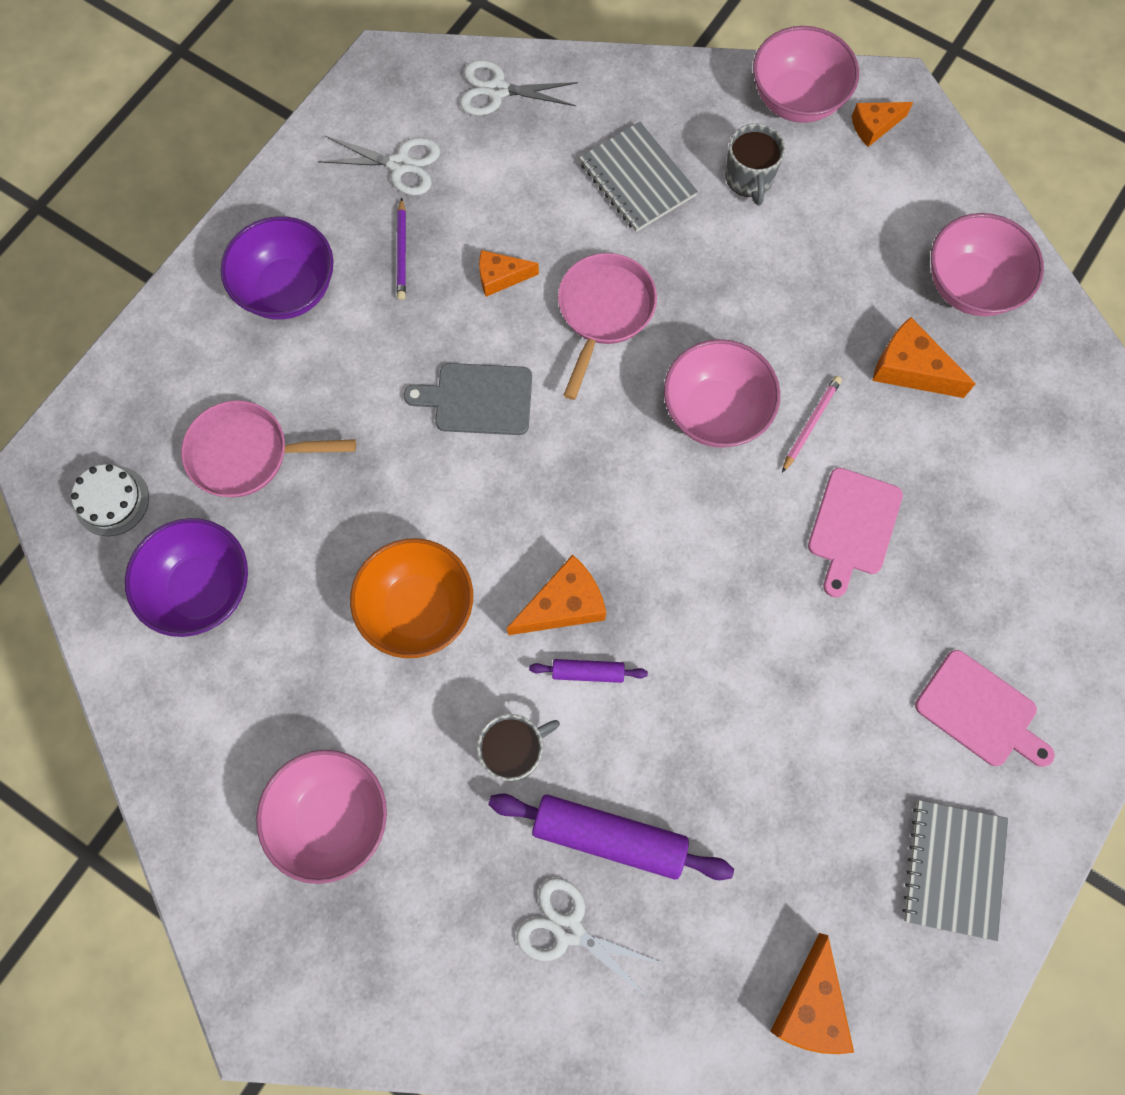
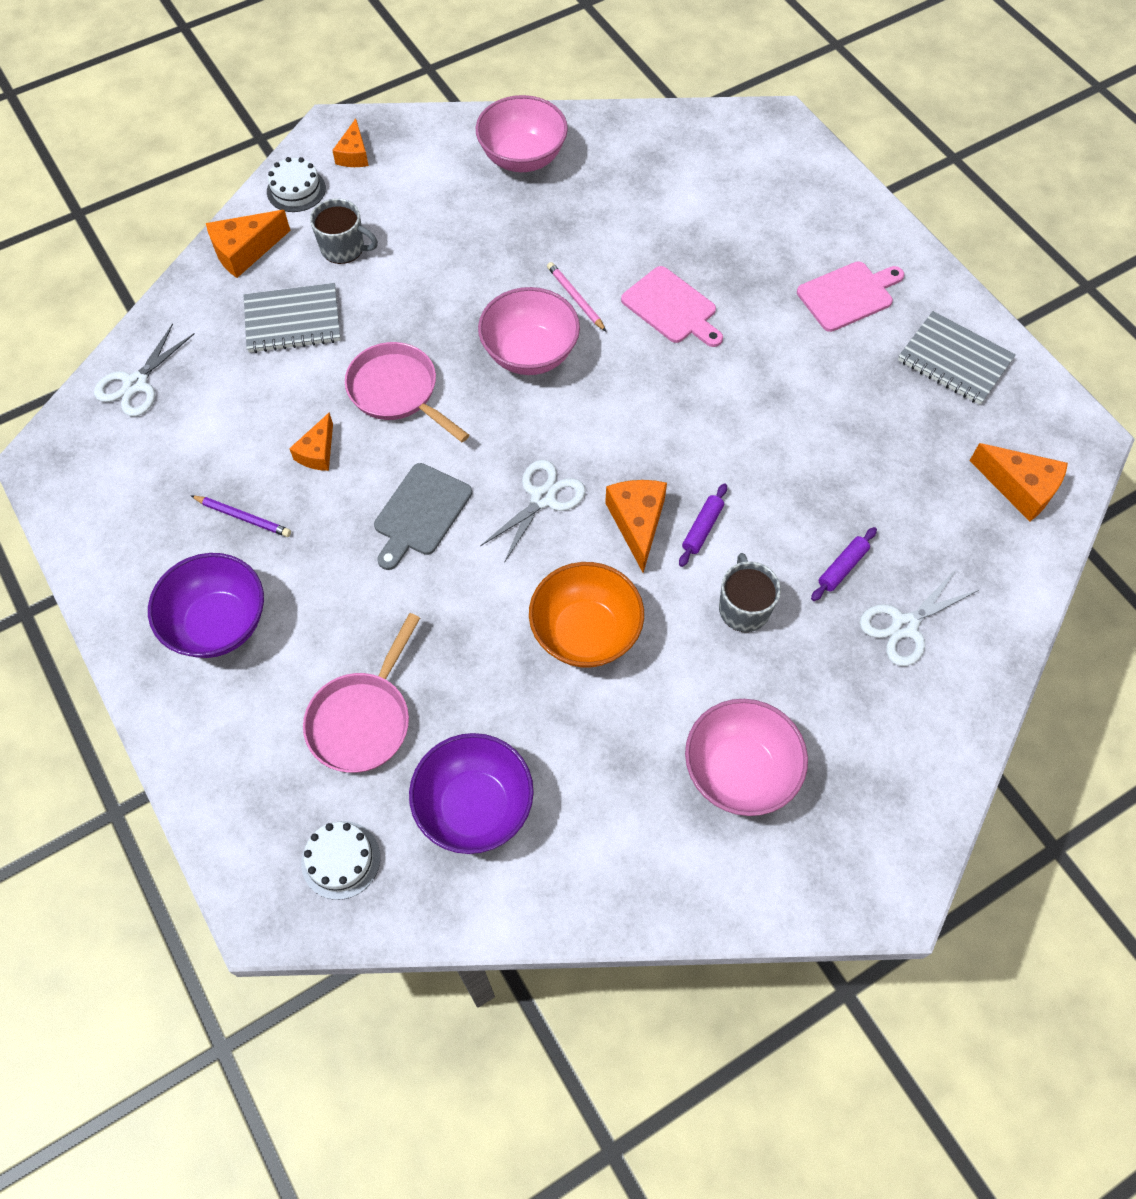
camera: 65 degrees left, 10 degrees down
white scissors [318,136,440,196] -> white scissors moved to [480,460,585,563]
purple rolling pin [488,794,734,880] -> purple rolling pin [811,527,877,601], size x0.49
pink bowl [753,26,859,123] -> white cake [267,157,326,212]
orange cheese [872,317,976,398] -> orange cheese moved to [206,210,291,278]

